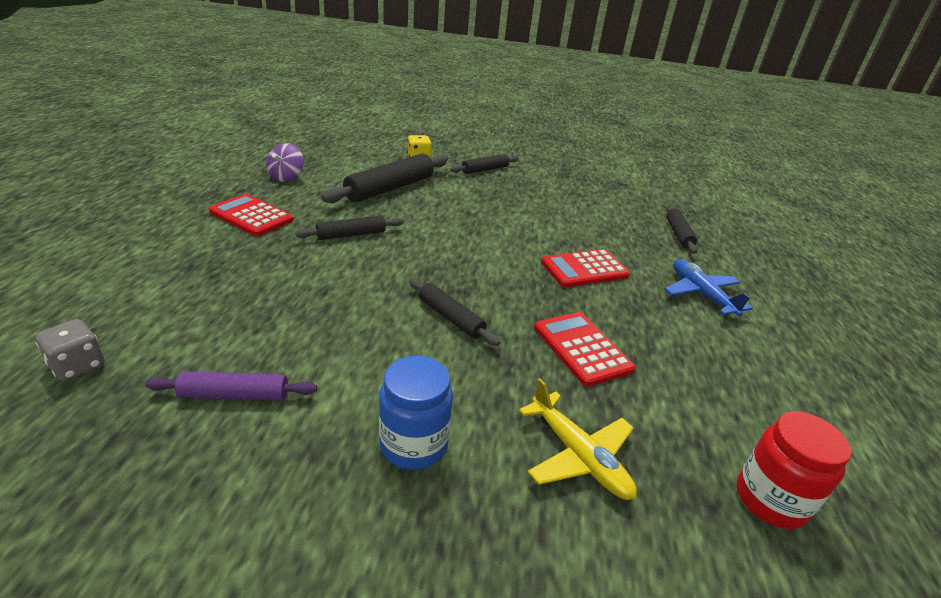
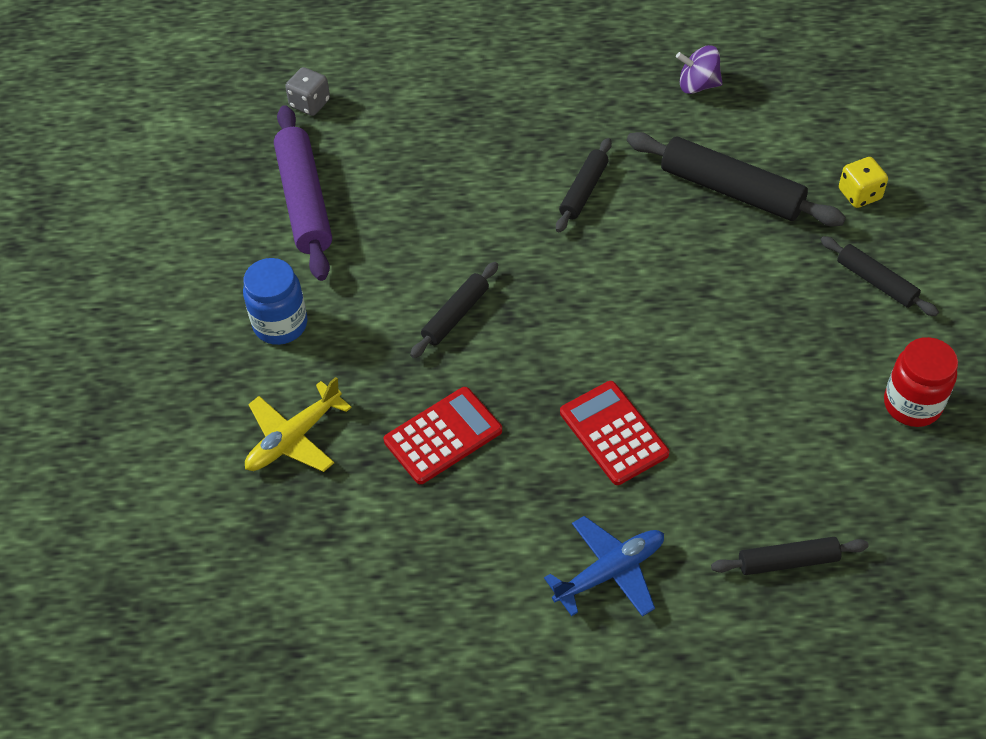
camera: 85 degrees right, 20 degrees up
purple rolling pin [145,371,317,400] -> purple rolling pin [274,105,332,281], size x1.76
red calculator [209,194,294,236] -> none
black rolling pin [295,215,404,240] -> black rolling pin turned 60 degrees clockwise [556,138,612,232]
red jar [737,412,851,529] -> red jar moved to [884,337,958,427]

